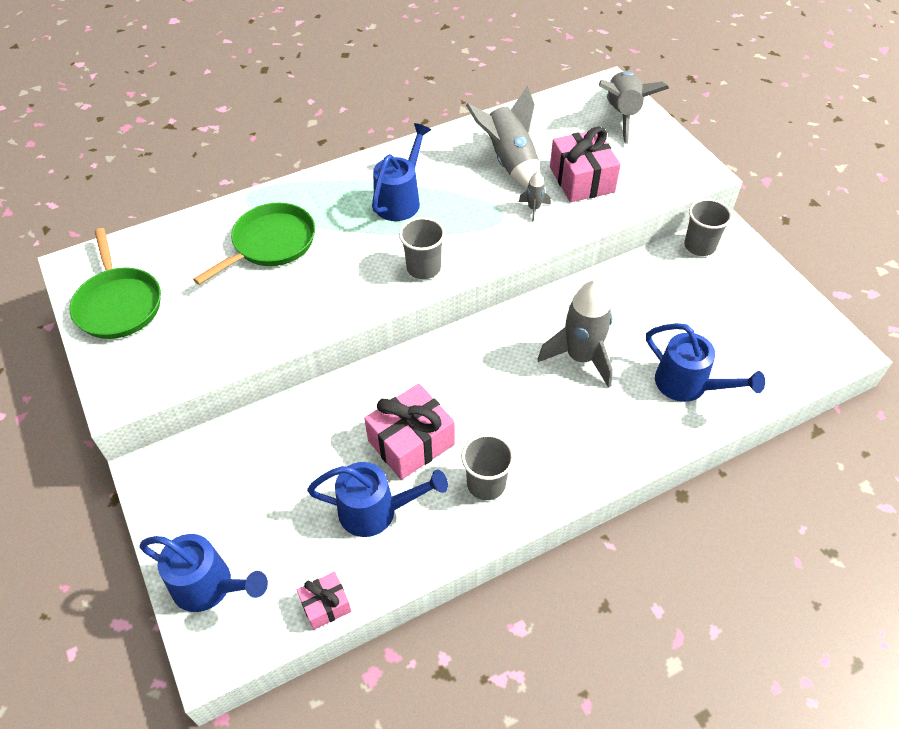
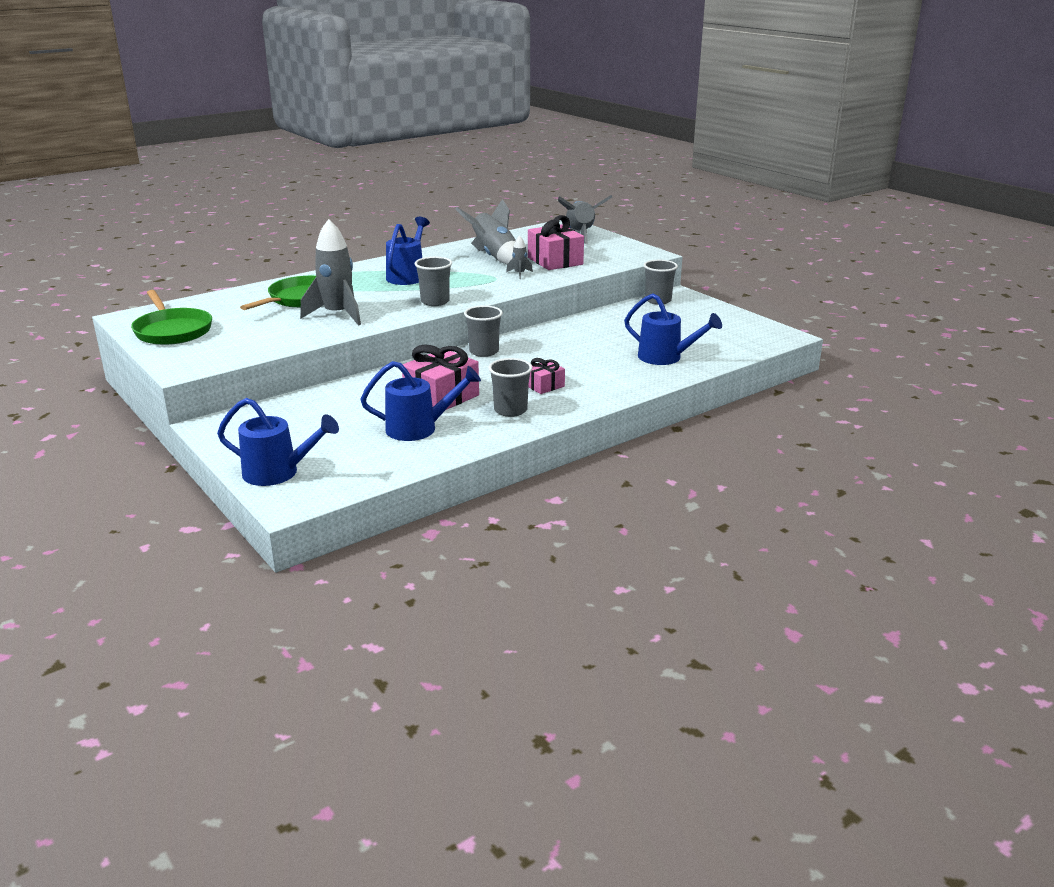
camera: 10 degrees left, 25 degrees down
pink gift [297,572,351,630] -> pink gift moved to [528,358,565,394]
grey rocket [537,280,613,388] -> grey rocket moved to [300,219,361,326]
none -> grey cup [464,305,503,357]

